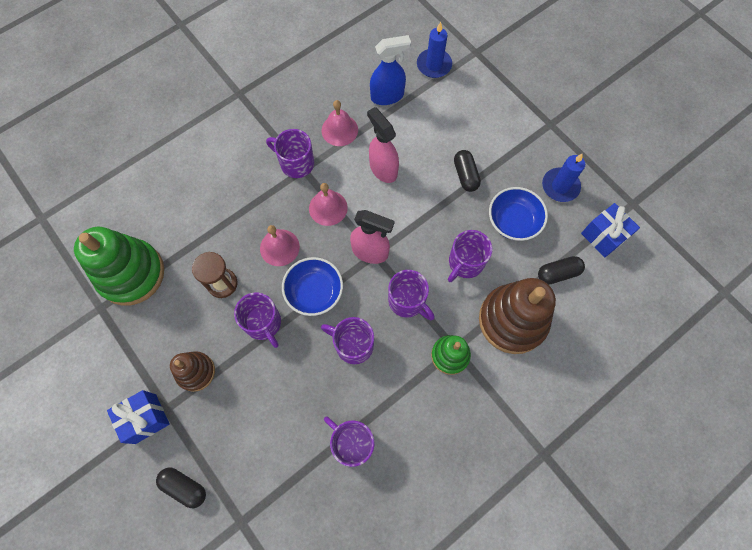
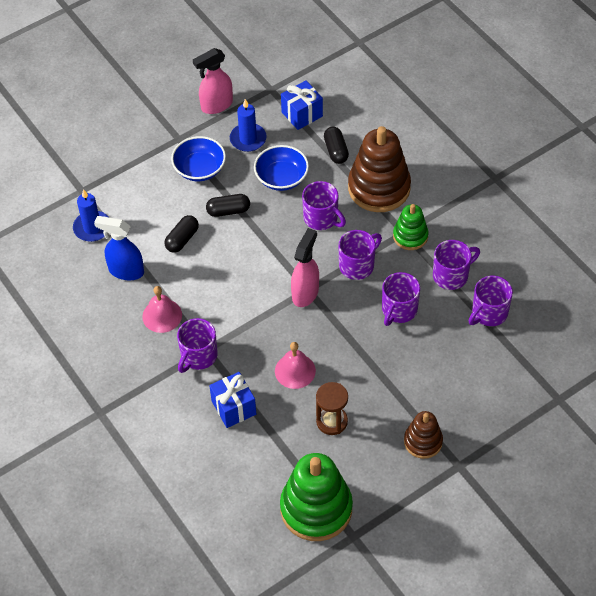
camera: 85 degrees left, 15 degrees down
blue gift [107,390,170,444] -> blue gift moved to [209,372,256,428]
black capsule [156,467,206,508] -> black capsule moved to [164,215,199,253]
purple mug [234,293,281,348] -> purple mug moved to [433,240,480,290]
blue bowl [282,257,343,316] -> blue bowl moved to [171,136,226,181]
pink bell [309,183,348,226] -> none
pink spray bottle [367,107,399,183] -> pink spray bottle moved to [193,48,233,114]
blue spray bottle [370,35,411,105] -> blue spray bottle turned 60 degrees counterclockwise [94,216,144,280]

